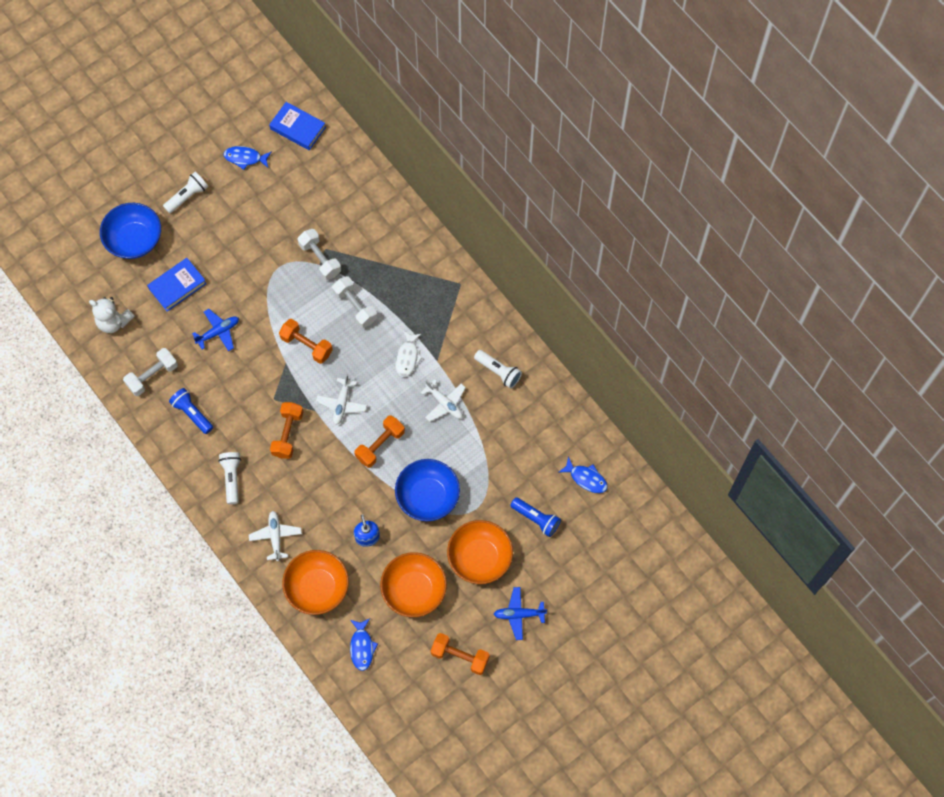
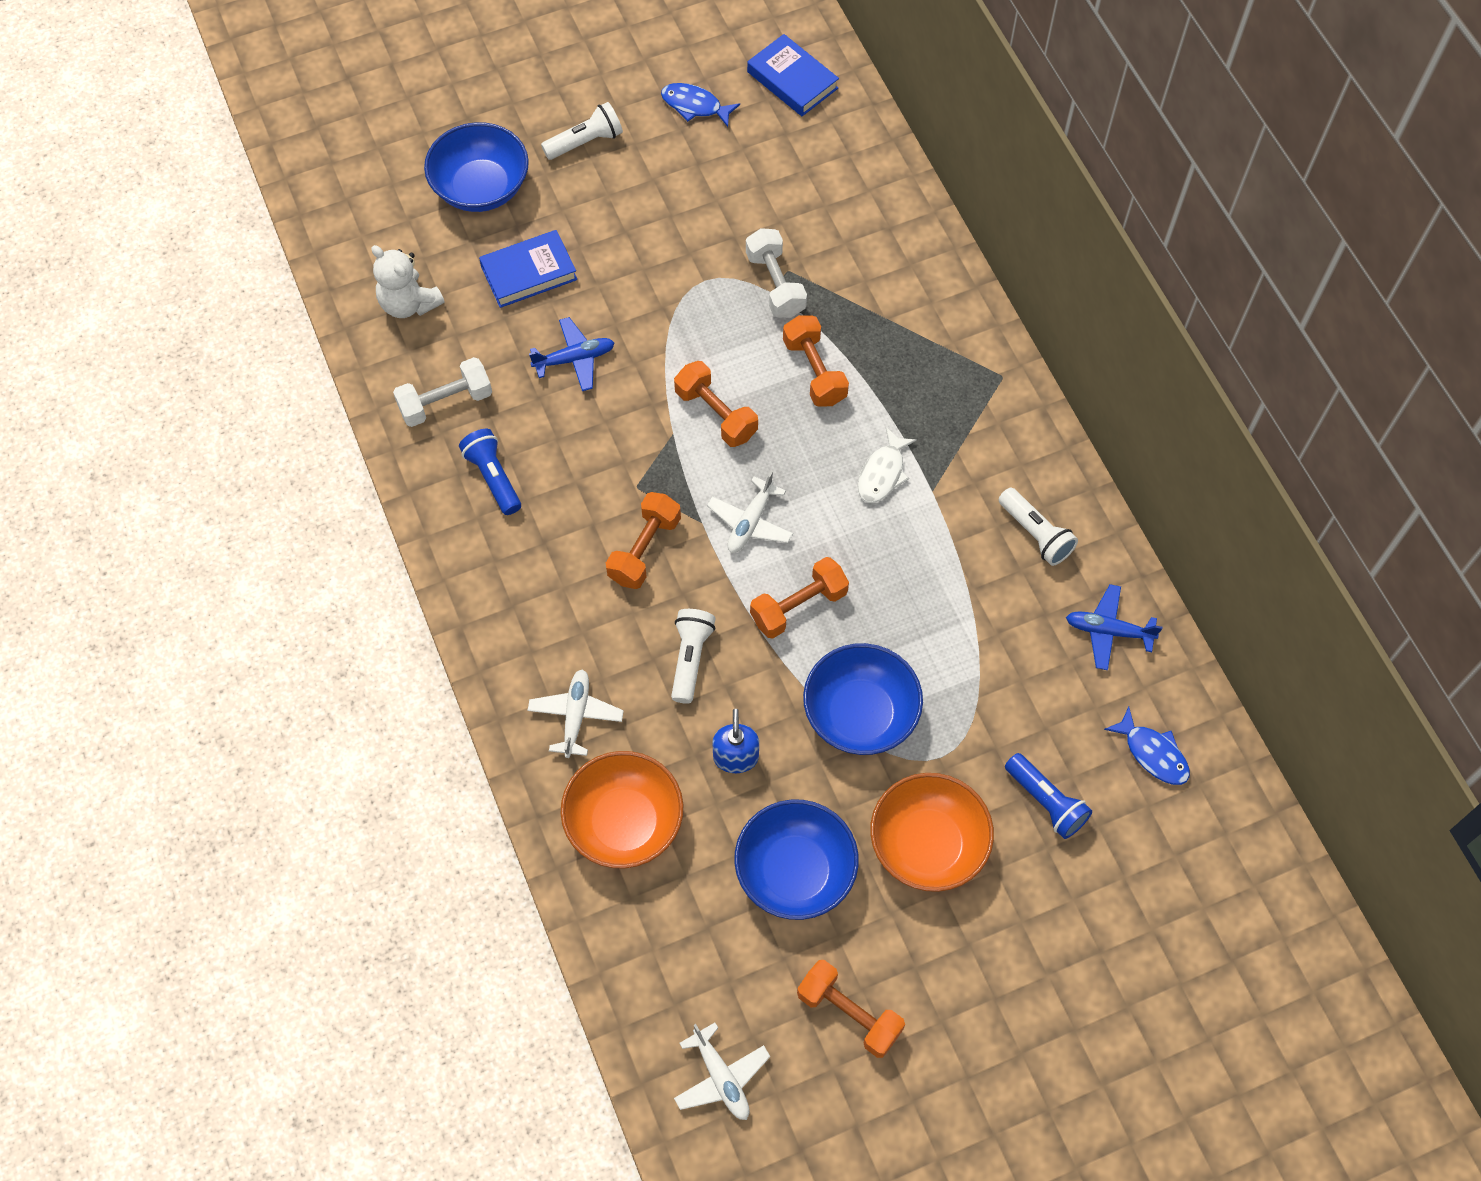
camera: 15 degrees right, 5 degrees down
white flashlight [218,452,241,504] -> white flashlight moved to [671,609,716,704]
white dumbbell [332,276,377,328] -> orange dumbbell [783,315,849,407]
blue fish [350,619,378,671] -> none
orange bowl [380,552,447,617] -> blue bowl [734,800,859,920]
white plane [421,379,466,422] -> white plane moved to [674,1023,770,1120]
blue plane [494,587,547,640] -> blue plane moved to [1066,584,1163,670]

